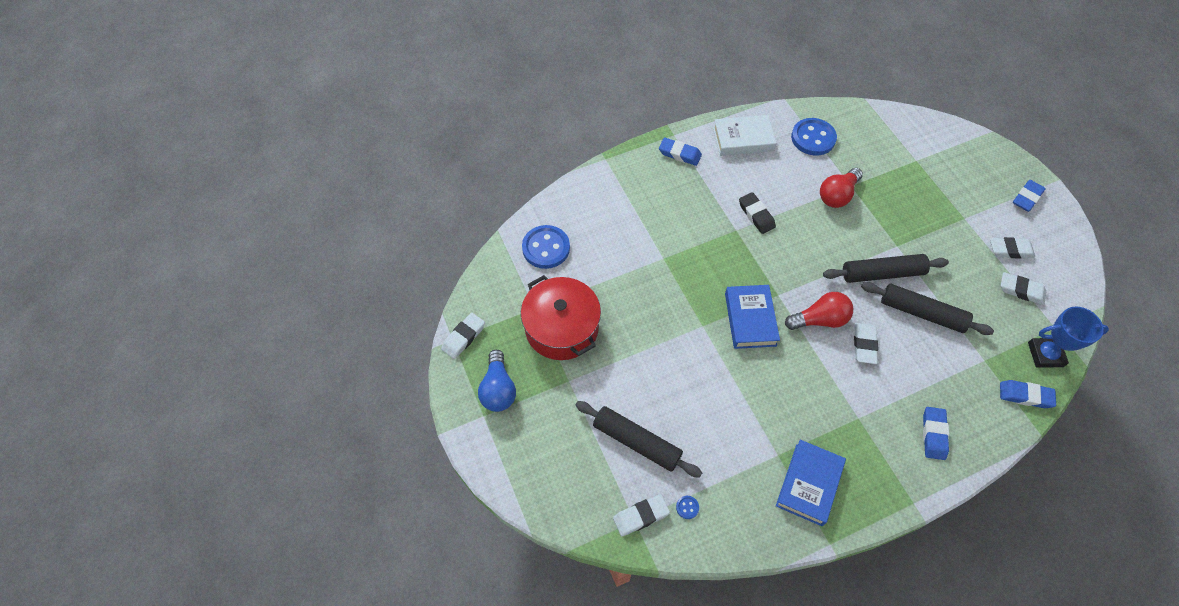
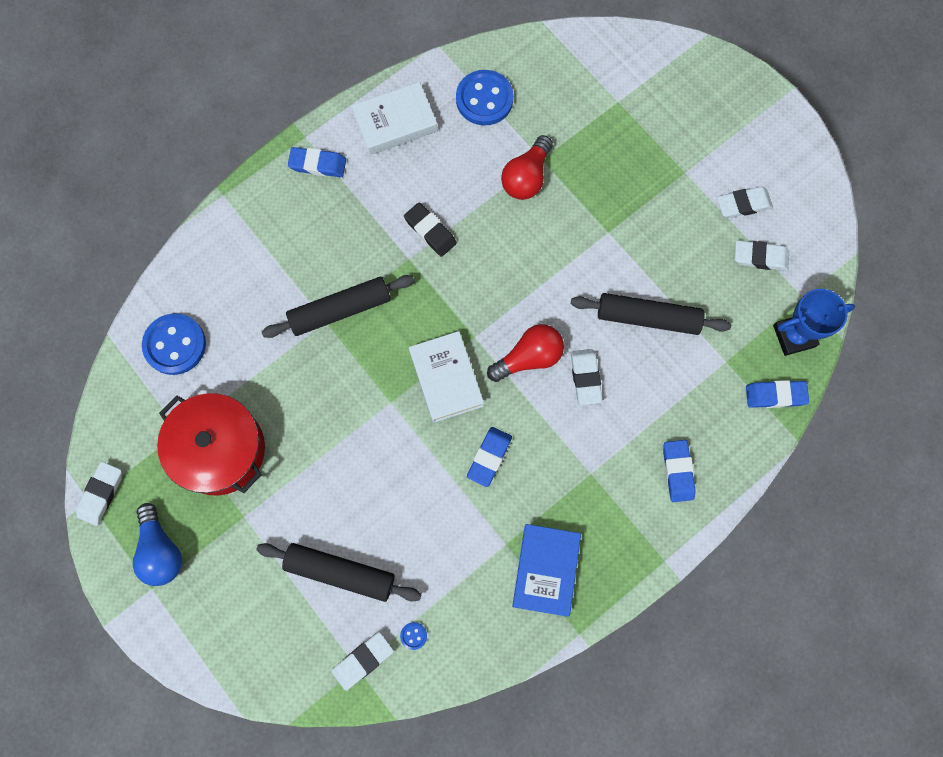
camera: 15 degrees left, 15 degrees up
blue book [725,285,780,349] -> white book [409,331,484,423]
black rolling pin [823,254,949,283] -> black rolling pin moved to [262,275,414,338]
blue eraser [1013,180,1046,212] -> blue eraser moved to [467,427,512,487]

